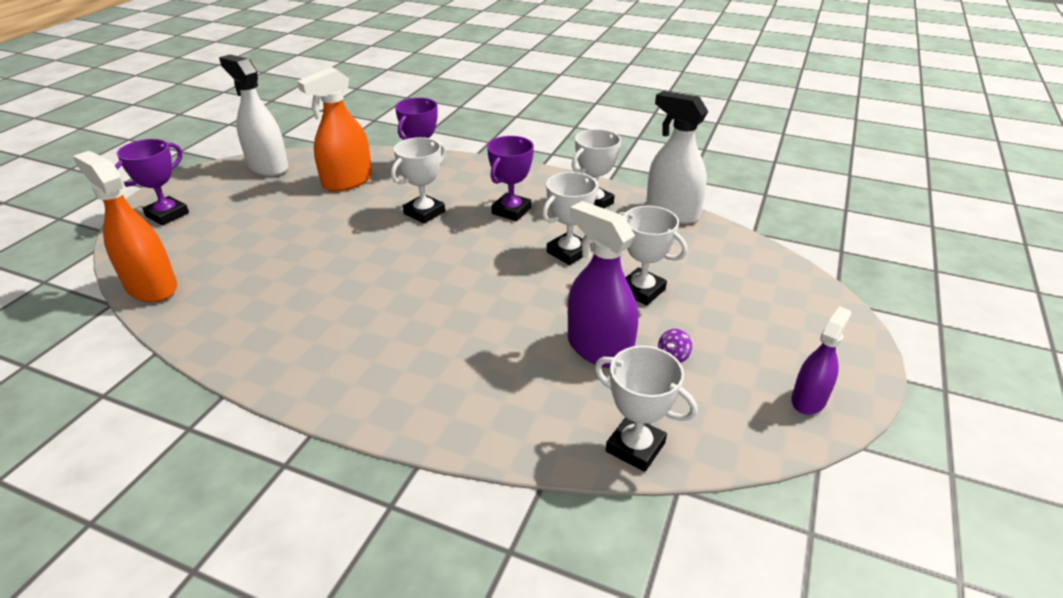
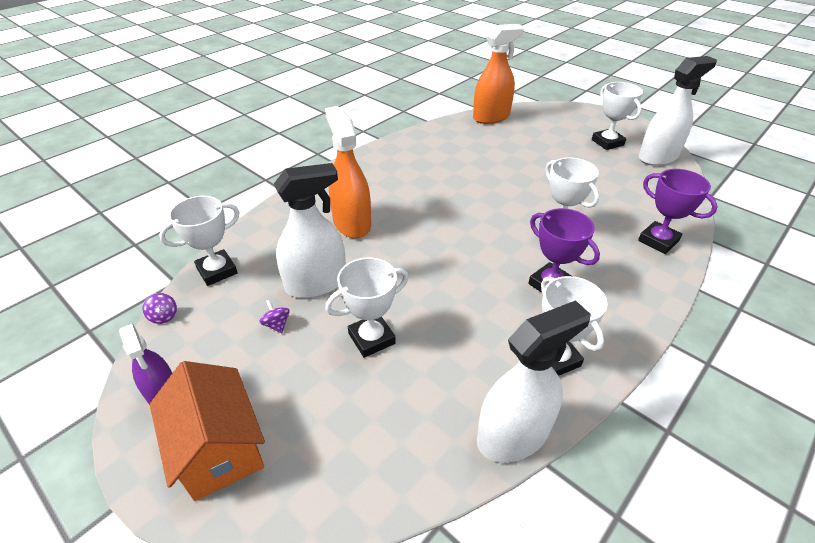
camera: 110 degrees right, 5 degrees up
purple trophy [114,139,189,225] -> none
orange spray bottle [297,67,372,191] -> orange spray bottle moved to [325,106,371,238]
white trophy [542,172,599,265] -> white trophy moved to [592,82,643,150]
purple spray bottle [568,201,638,368] -> white spray bottle [274,163,346,298]
none -> purple spinning top [143,293,177,324]
none -> orange house [150,361,265,501]

